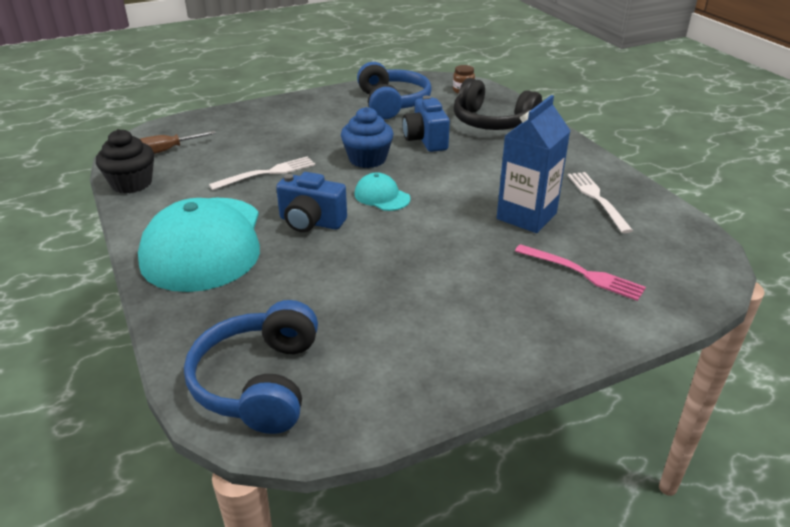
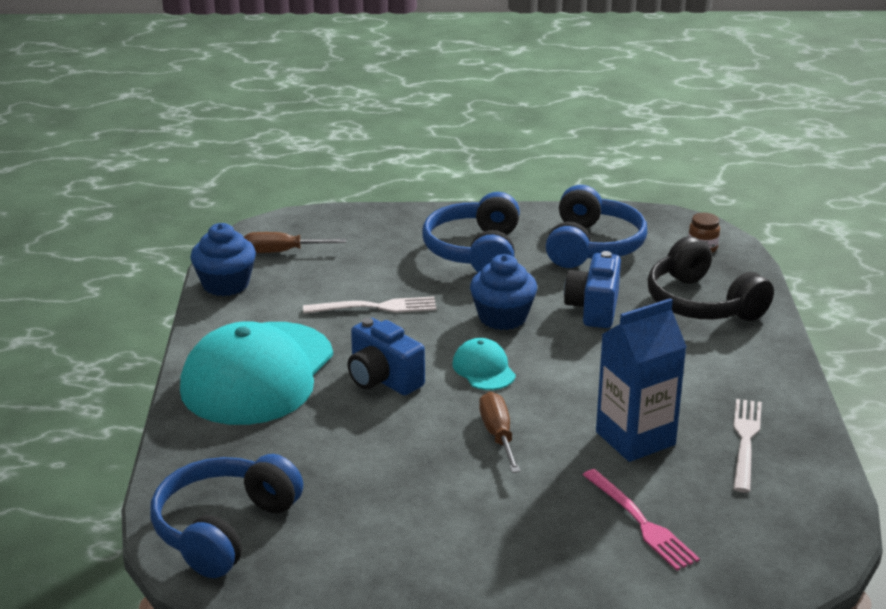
camera: 25 degrees right, 5 degrees down
black cupcake [96,129,154,194] -> blue cupcake [190,223,256,296]
none -> blue headphones [422,192,520,273]
none -> brown screwdriver [479,392,520,473]

